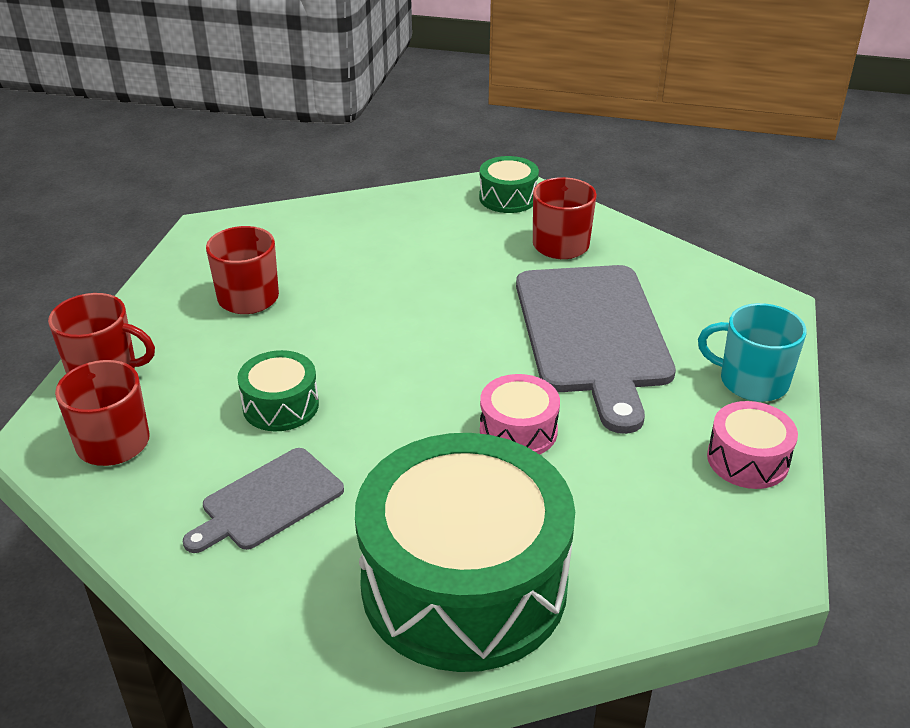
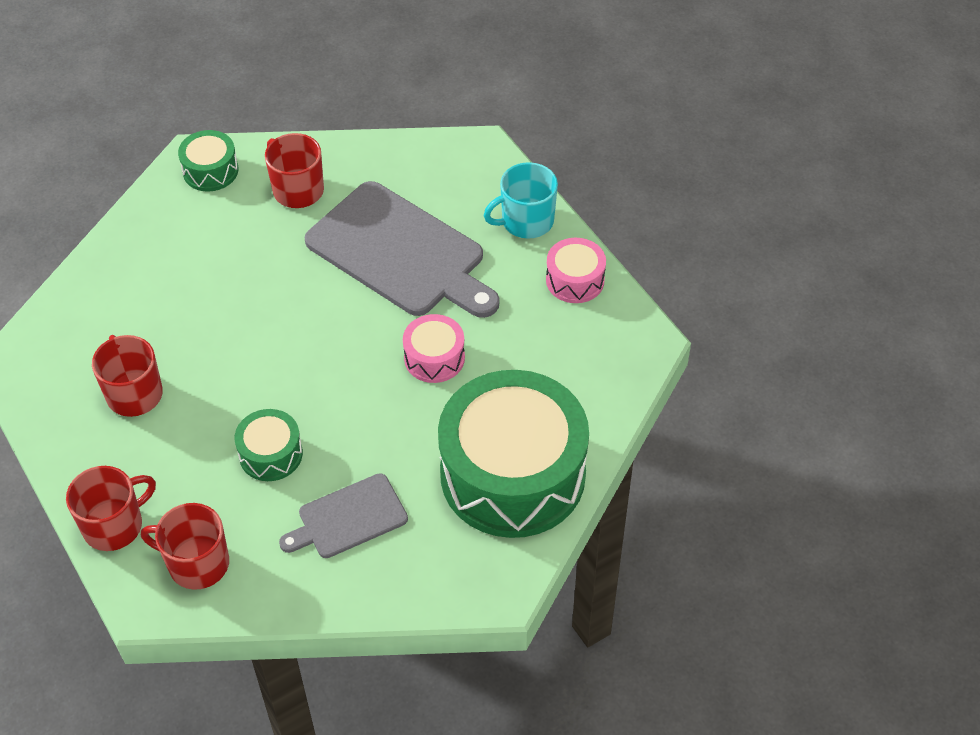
camera: 45 degrees left, 15 degrees up
grey cutting board [183,448,344,553] -> grey cutting board turned 60 degrees clockwise [279,473,408,558]

